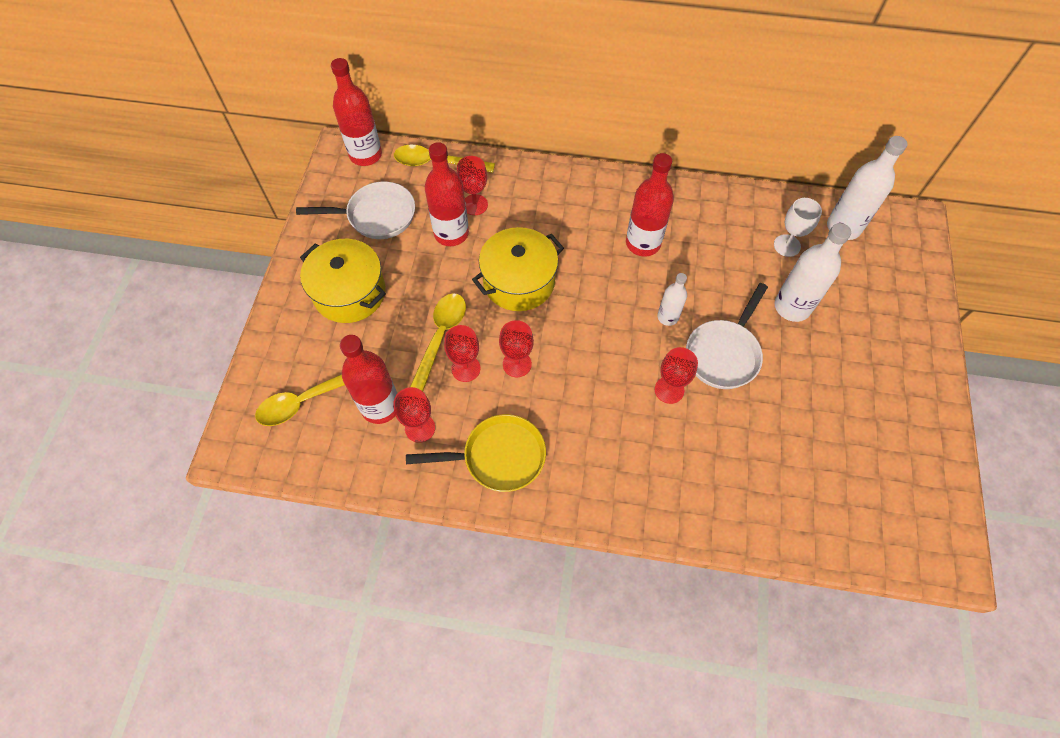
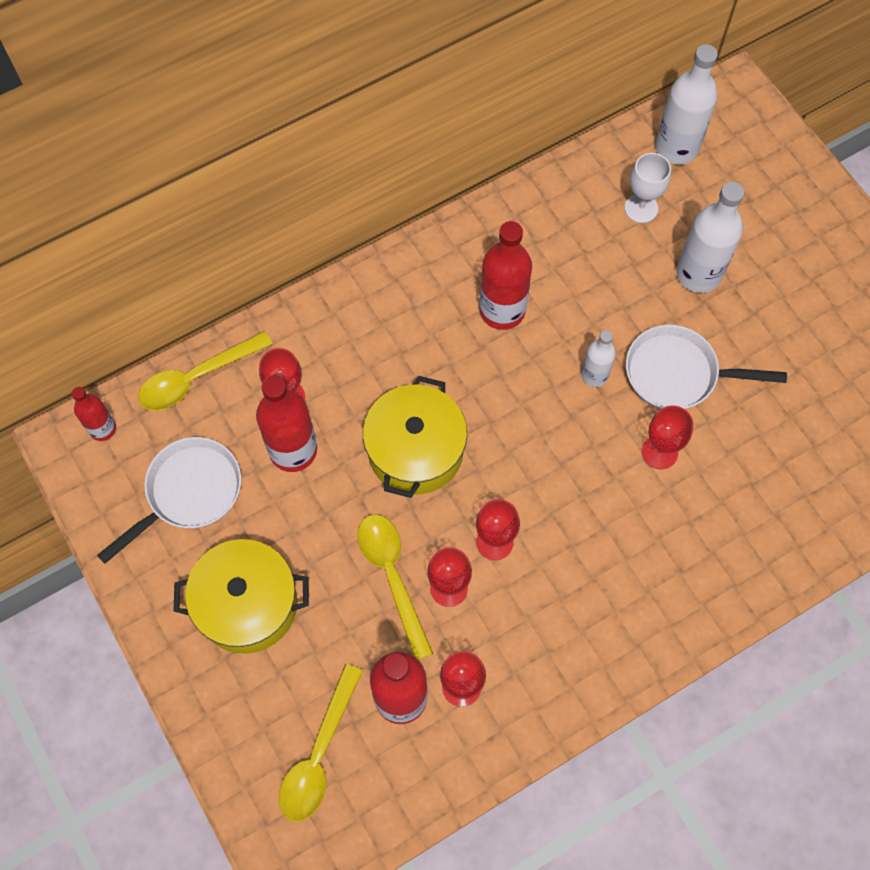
camera: 40 degrees left, 5 degrees up
red bottle [331,58,382,166] -> red bottle [72,387,116,441], size x0.57
yellow pan [406,414,546,492] -> none
white pan [686,283,768,389] -> white pan turned 105 degrees clockwise [626,325,787,409]

